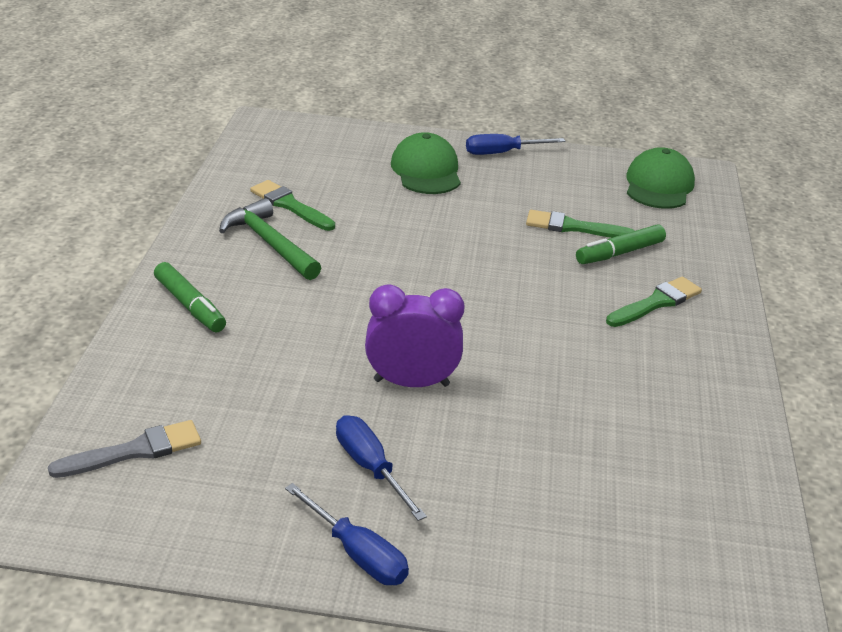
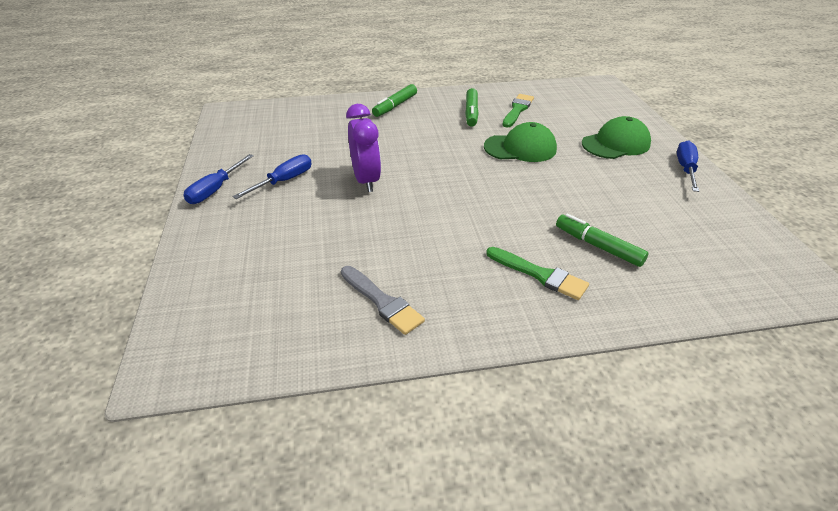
camera: 75 degrees right, 5 degrees up
grey brush [48,420,201,478] -> grey brush moved to [341,266,425,335]
green hammer [219,198,321,280] -> green marker [465,88,479,127]
blue screwdriver [466,134,565,155] -> blue screwdriver turned 45 degrees clockwise [677,140,699,192]
green brush [526,210,634,238] -> none
green cap [626,147,695,209] -> green cap moved to [484,122,557,162]

